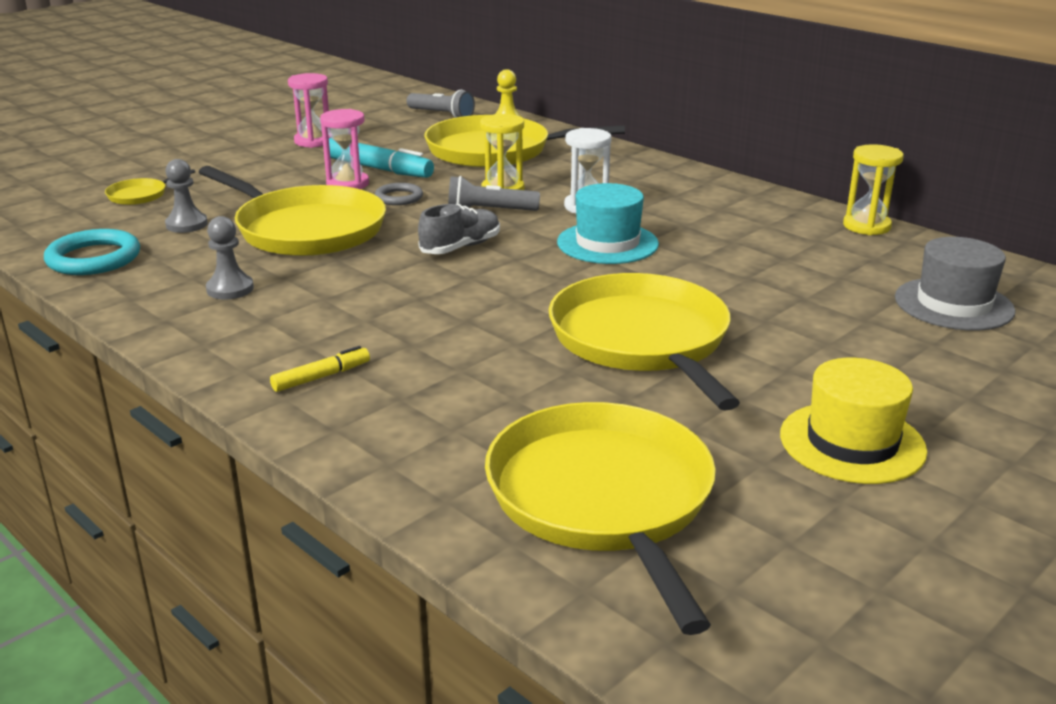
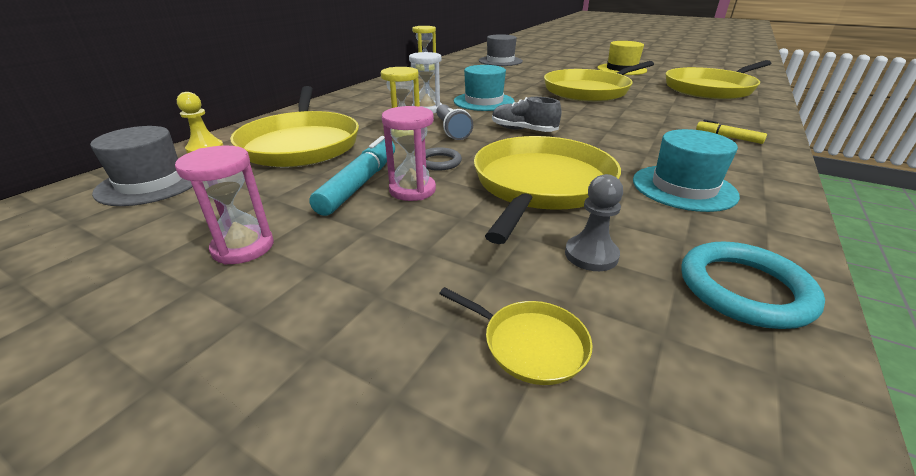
camera: 105 degrees left, 5 degrees up
grey pawn [206,216,254,299] -> turquoise hat [633,129,740,212]
grey flashlight [406,90,475,118] -> grey hat [90,126,193,206]

